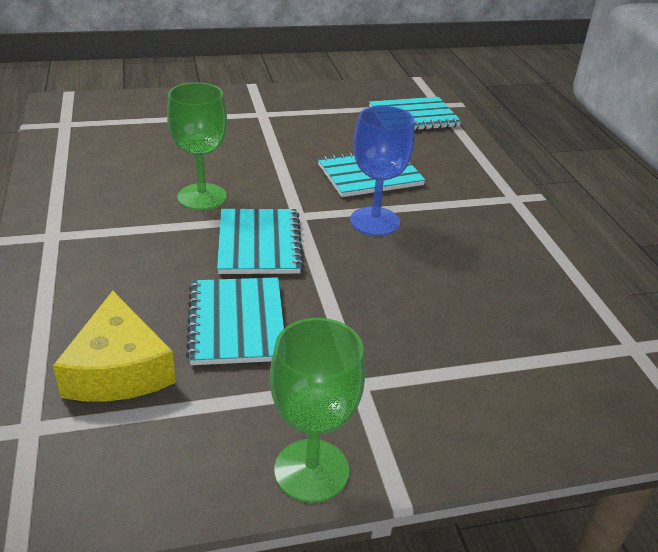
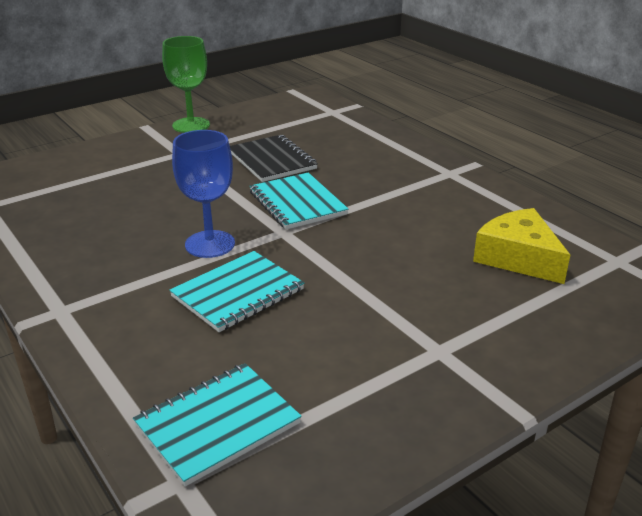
camera: 160 degrees right, 5 degrees down
yellow cheese [53,291,176,401] -> yellow cheese moved to [473,208,570,284]
green goblet [167,83,227,210] -> none
turquoise notebook [186,277,284,365] -> black notebook [230,135,318,182]

